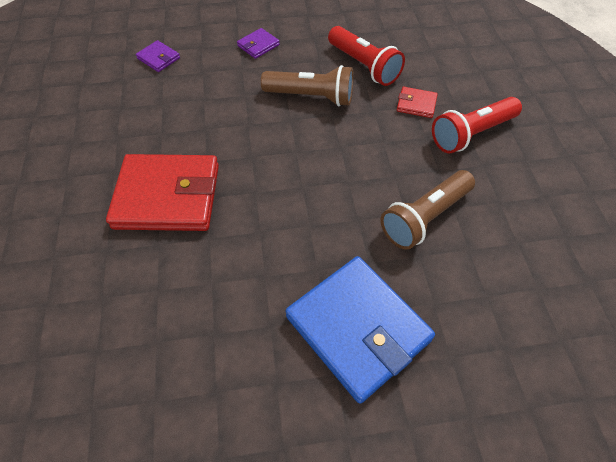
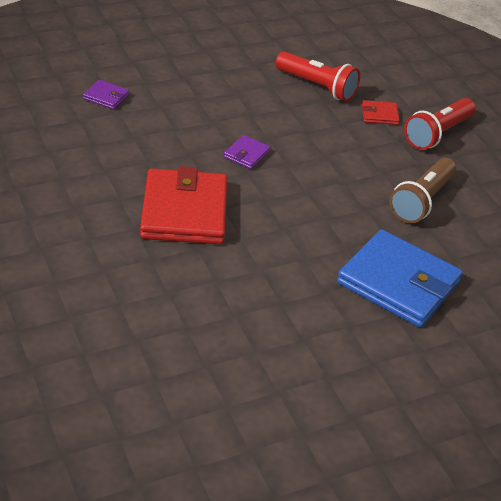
camera: 20 degrees left, 15 degrees down
red wallet [106,154,219,231] -> red wallet turned 75 degrees counterclockwise [140,166,227,244]
purple wallet [237,28,280,59] -> purple wallet moved to [224,135,270,169]
brown flashlight [261,65,354,106] -> none

